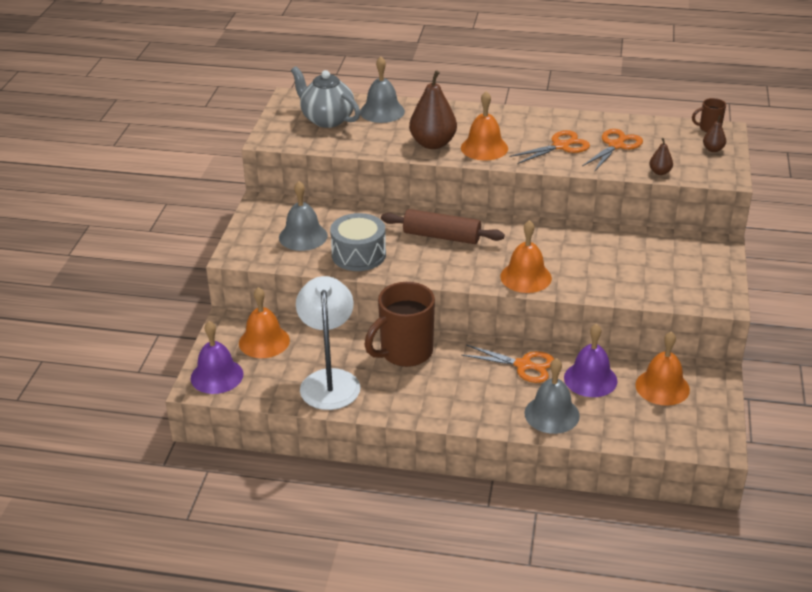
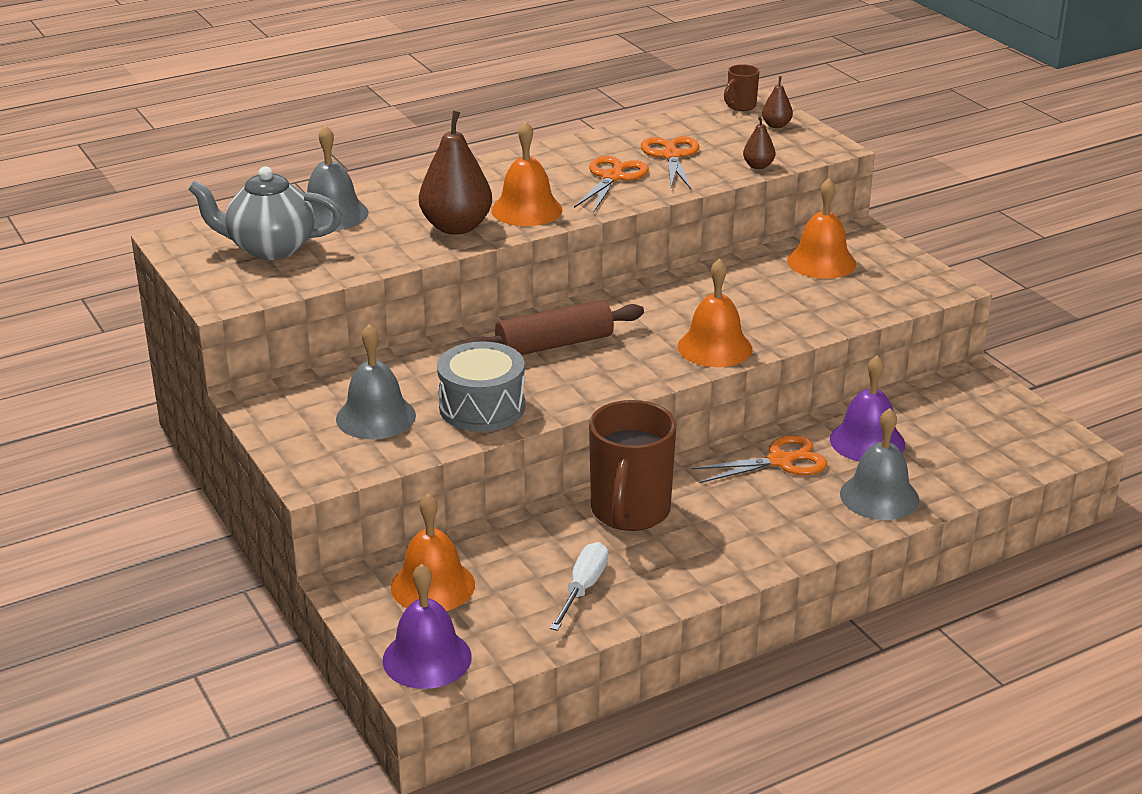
camera: 40 degrees left, 5 degrees down
white lamp [296,276,360,410] -> white screwdriver [550,542,608,631]
orange bell [635,331,690,406] -> orange bell moved to [787,178,856,279]

